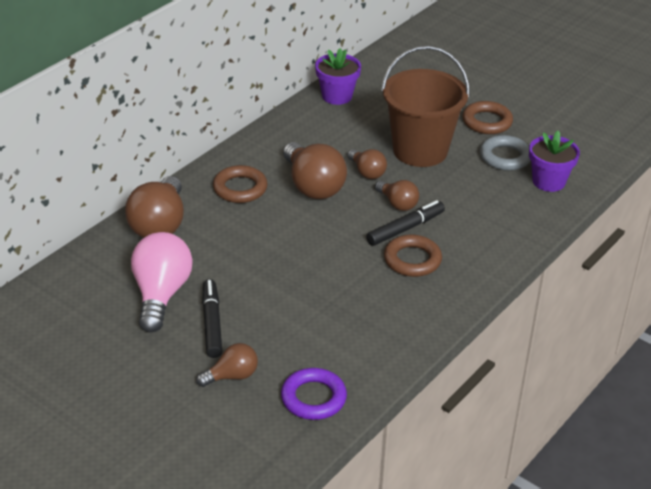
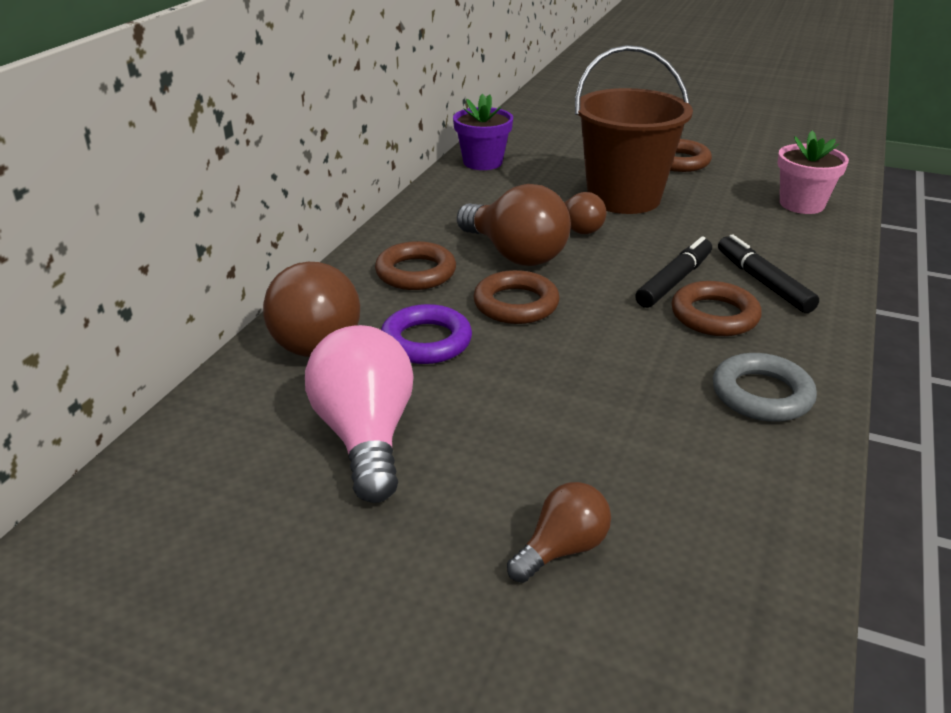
camera: 15 degrees left, 5 degrees down
black marker [202,279,222,358] -> black marker moved to [718,234,819,313]
purple ring [281,368,347,420] -> purple ring moved to [381,304,472,364]
brown light bulb [375,180,419,211] -> none
grey ring [480,135,531,171] -> grey ring moved to [713,353,817,422]
purple flower pot [529,131,580,192] -> pink flower pot [777,131,849,214]
none -> brown ring [473,270,560,324]

